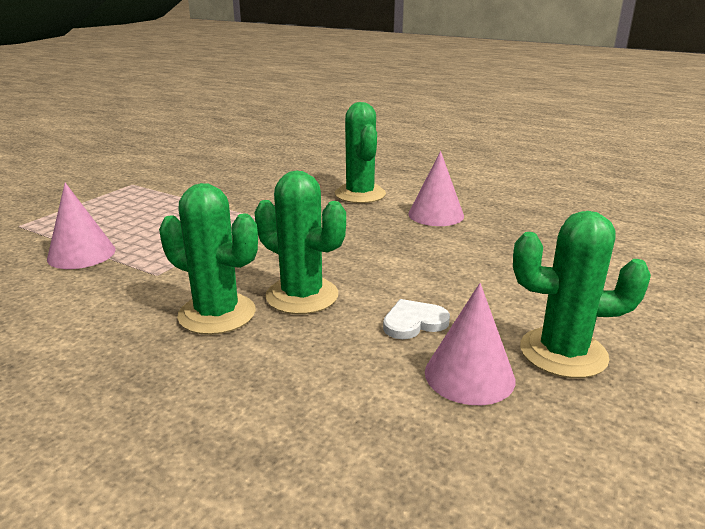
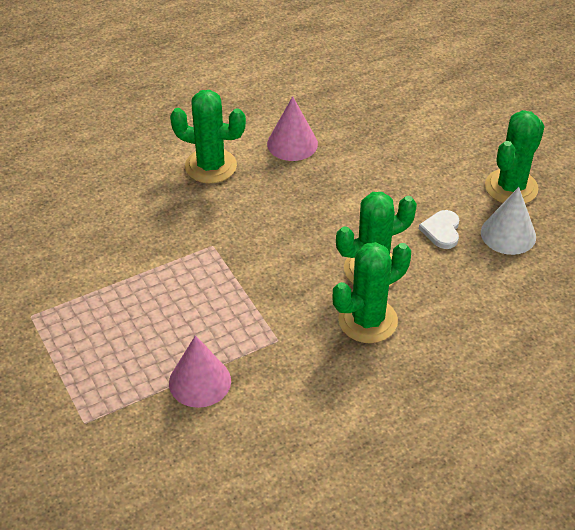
camera: 60 degrees left, 20 degrees up
pink cone [425,283,515,405] -> white cone [481,187,536,255]

